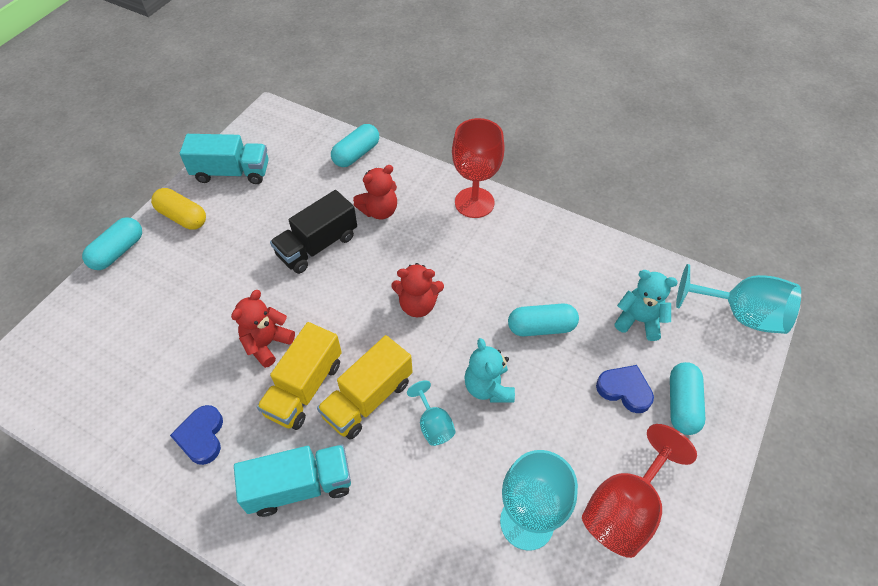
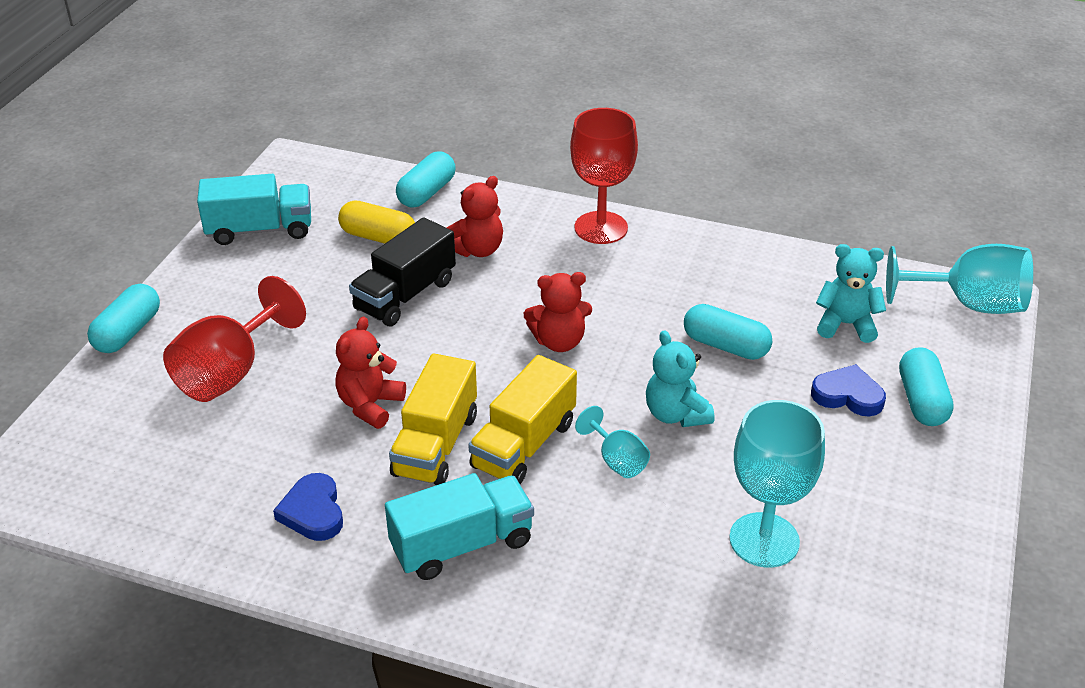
camera: 10 degrees left, 15 degrees down
yellow capsule [151,188,206,230] -> yellow capsule moved to [338,201,415,244]
turquoise capsule [508,304,579,336] -> turquoise capsule turned 45 degrees clockwise [684,304,772,360]
red goblet [582,424,697,558] -> red goblet moved to [163,276,306,402]

